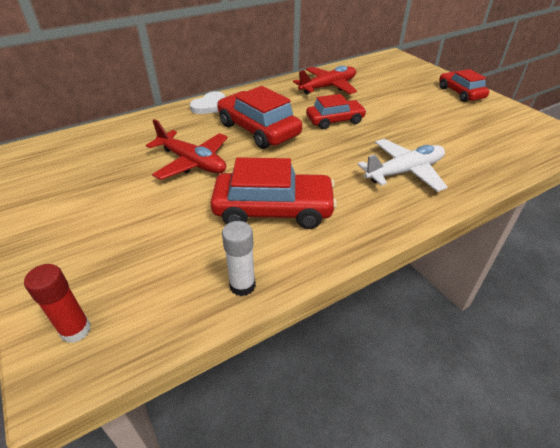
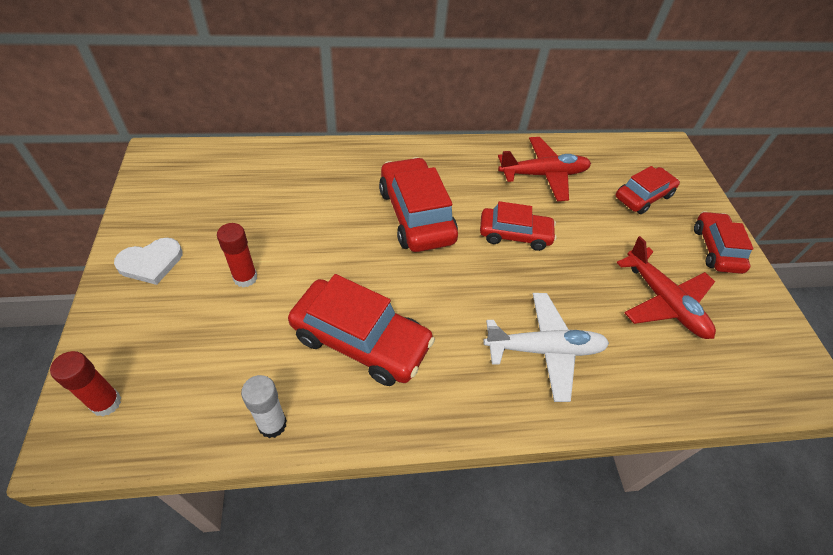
camera: 20 degrees right, 10 degrees up
red plane [146,119,228,180] -> red plane moved to [616,236,716,339]
white heart [190,91,225,114] -> white heart moved to [114,238,182,285]
none -> red glue stick [217,223,257,288]
none -> red car [615,166,680,214]

